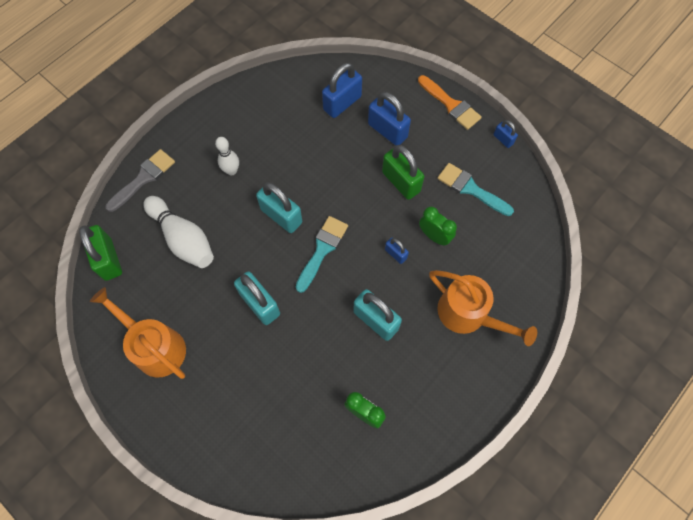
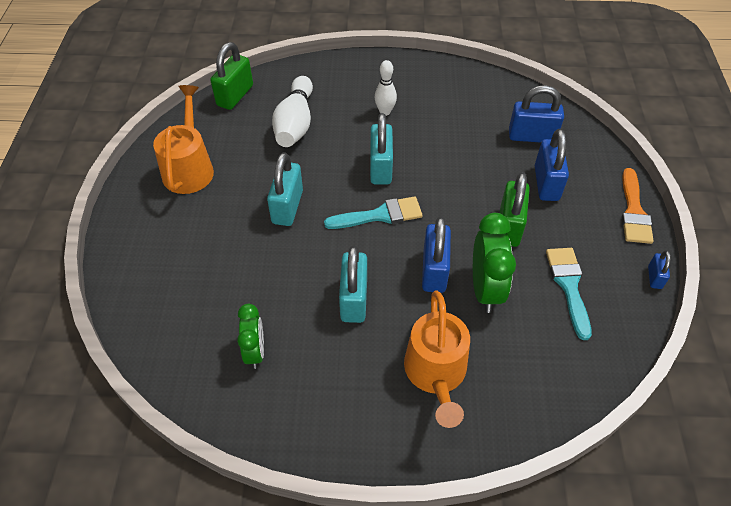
camera: 50 degrees right, 15 degrees down
grey brush [106,149,175,212] -> none
blue padlock [385,237,409,264] -> blue padlock [422,217,451,293], size x1.92
green clock [419,207,457,246] -> green clock [473,213,516,313], size x1.56

